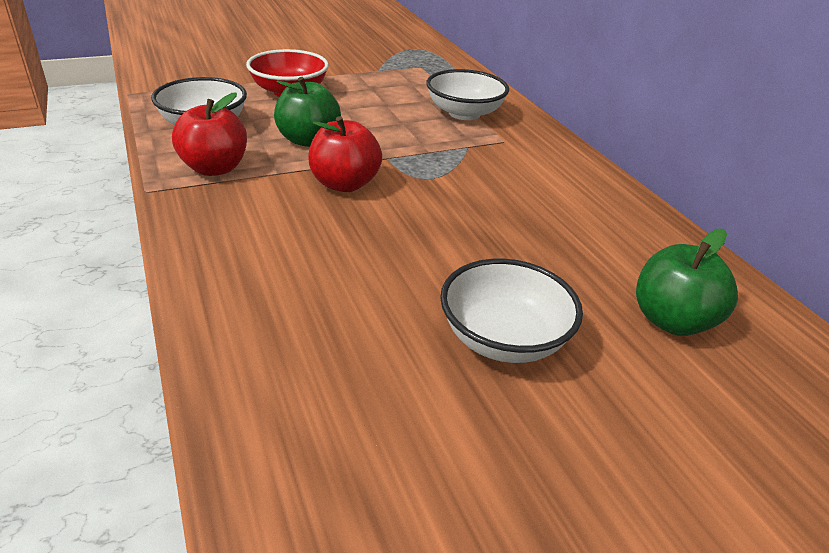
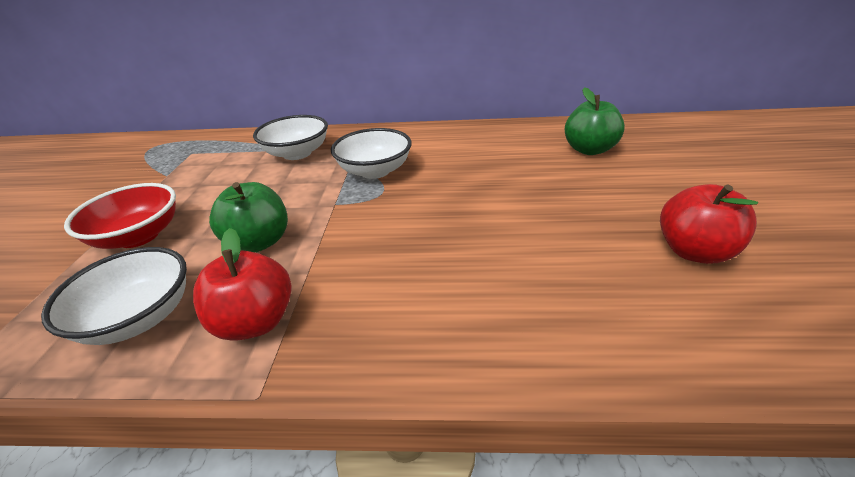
camera: 60 degrees left, 0 degrees up
red apple [308,116,382,192] -> red apple moved to [660,184,758,264]
white bowl [440,259,583,363] -> white bowl moved to [331,128,412,179]

